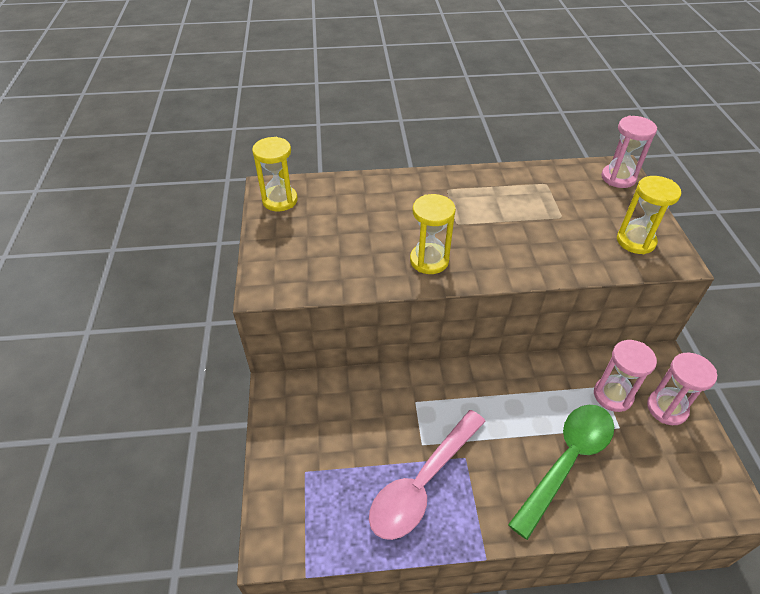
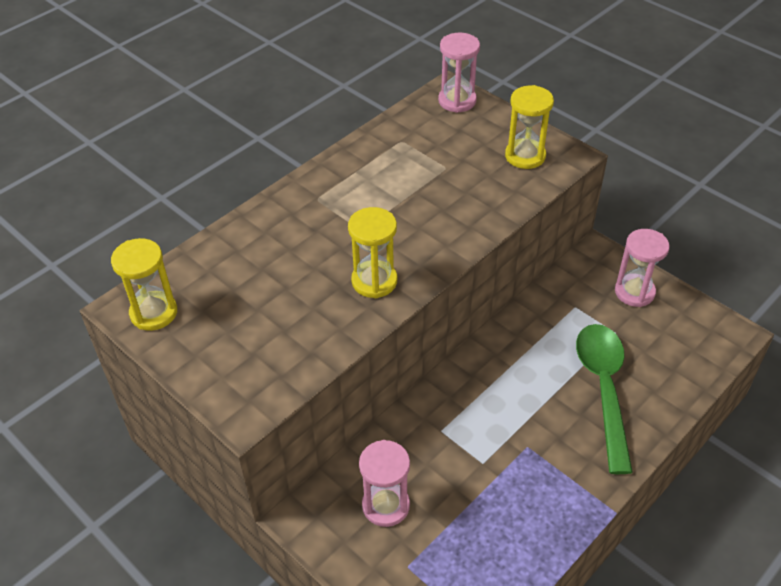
camera: 40 degrees left, 0 degrees up
pink spoon [369,410,486,540] -> none
pink hourglass [594,340,657,412] -> pink hourglass moved to [359,440,410,527]

